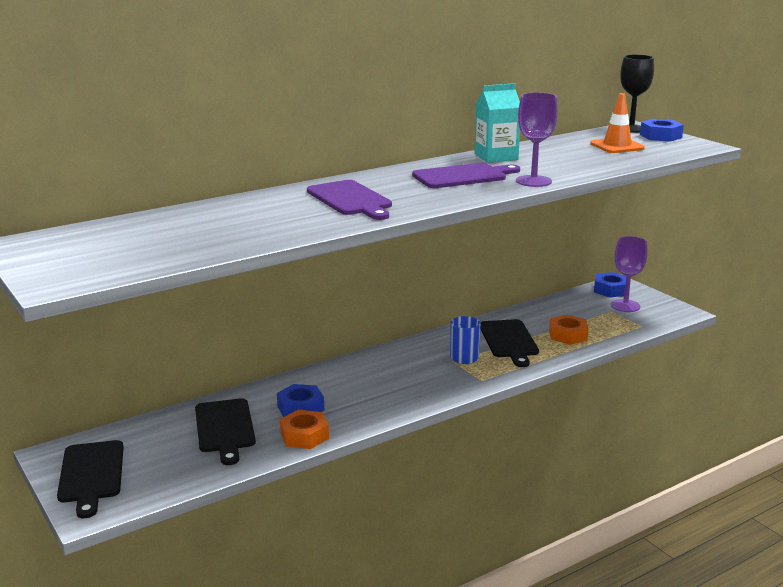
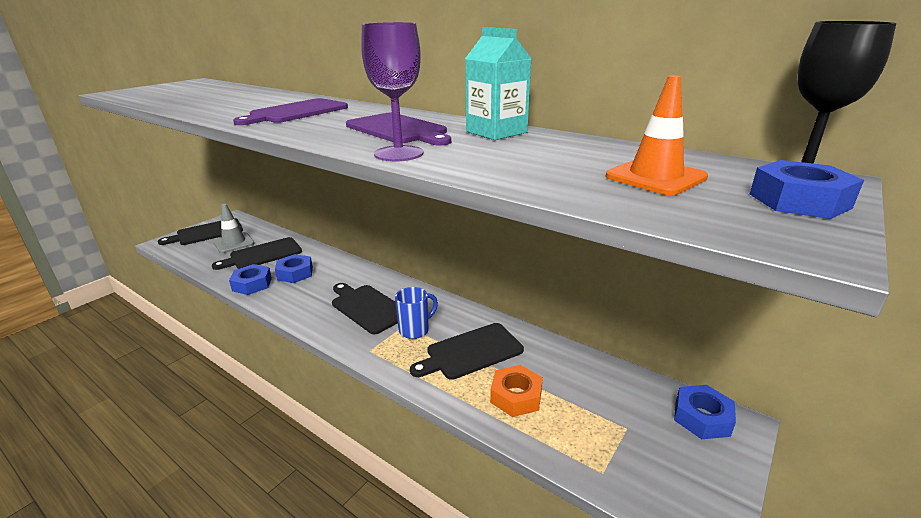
camera: 70 degrees right, 5 degrees up
orange nut [280,410,329,449] -> blue nut [229,264,272,295]
purple goblet [611,236,648,312] -> none
none -> grey traffic cone [213,204,255,253]
none -> black cutting board [332,283,398,334]

